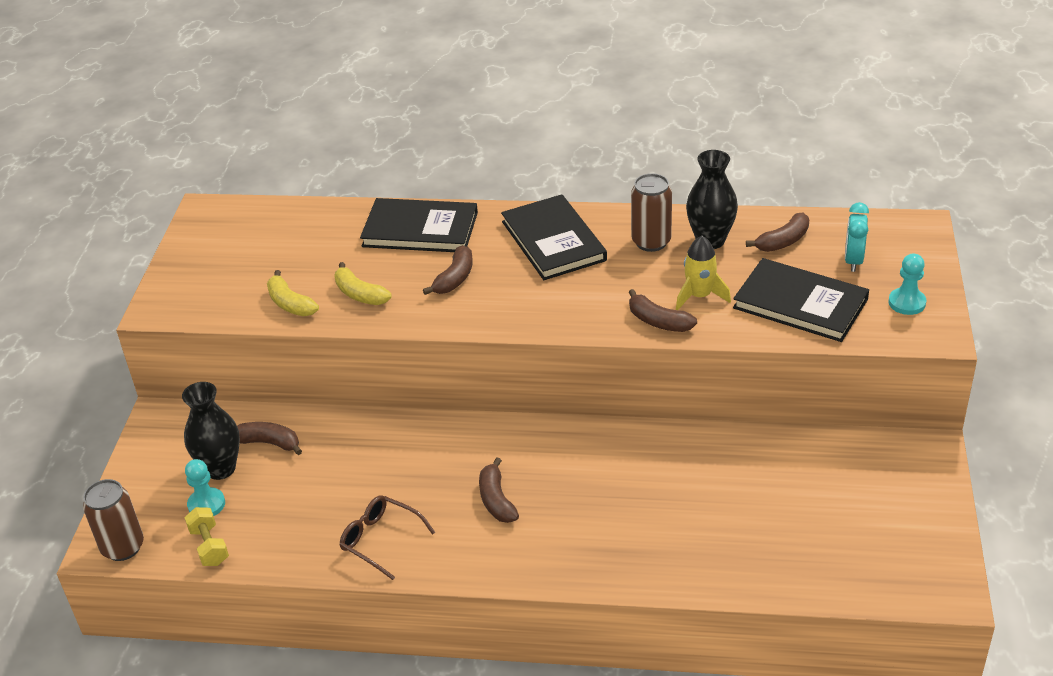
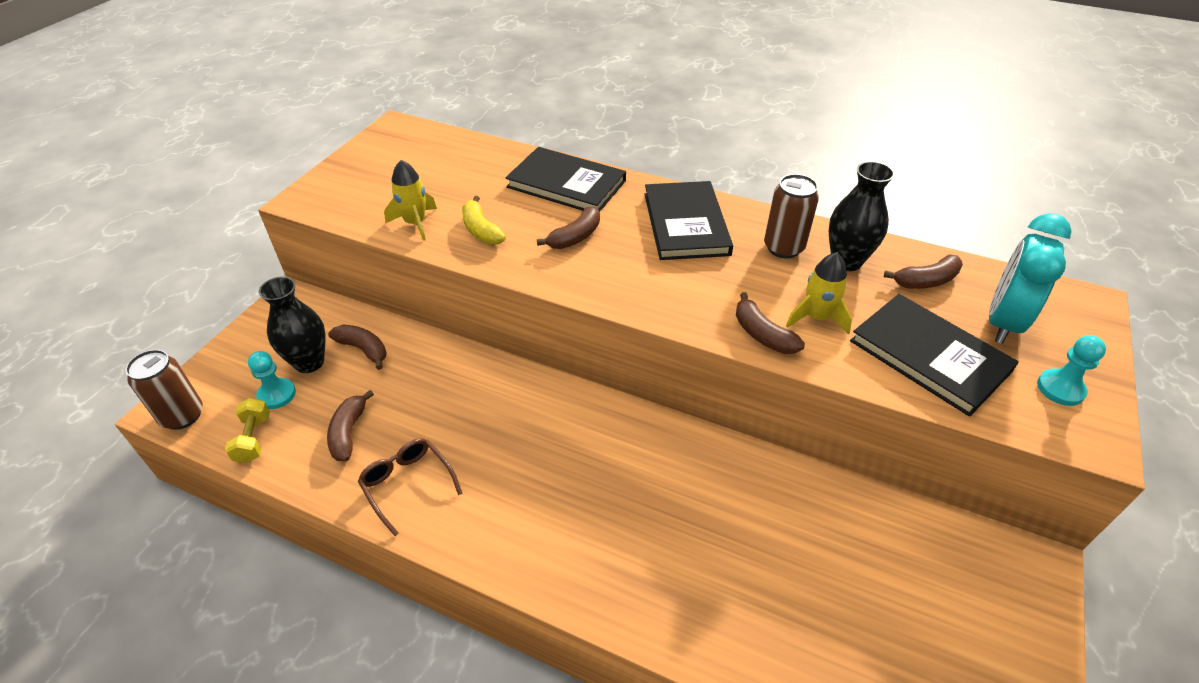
camera: 15 degrees right, 5 degrees up
yellow banana [267,270,319,316] -> yellow rocket [384,160,437,241]
brown banana [479,458,519,523] -> brown banana moved to [327,390,374,461]
turquoise clock [845,202,869,272] -> turquoise clock [989,213,1072,344], size x1.65

